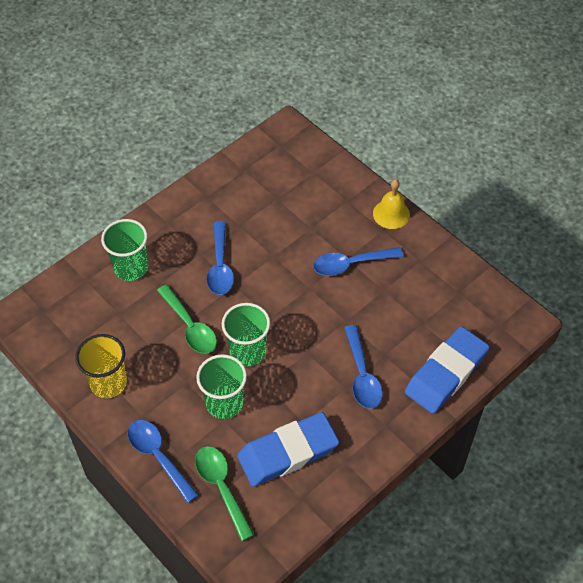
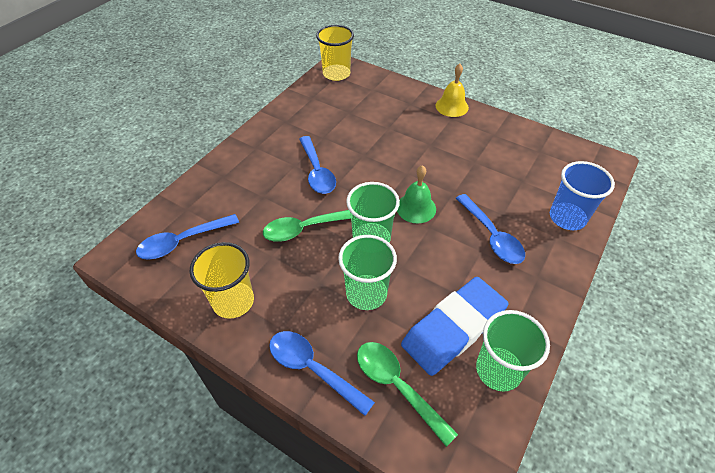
camera: 15 degrees left, 5 degrees down
green cup [101,219,148,281] -> green cup moved to [476,310,550,392]
green spoon [157,285,217,354] -> green spoon turned 120 degrees clockwise [263,210,351,242]
blue spoon [313,247,403,276] -> blue spoon moved to [136,214,239,260]
blue eraser [405,327,489,414] -> blue cup [550,161,615,230]
none -> yellow cup [316,25,354,81]
none -> green bell [397,165,436,223]

